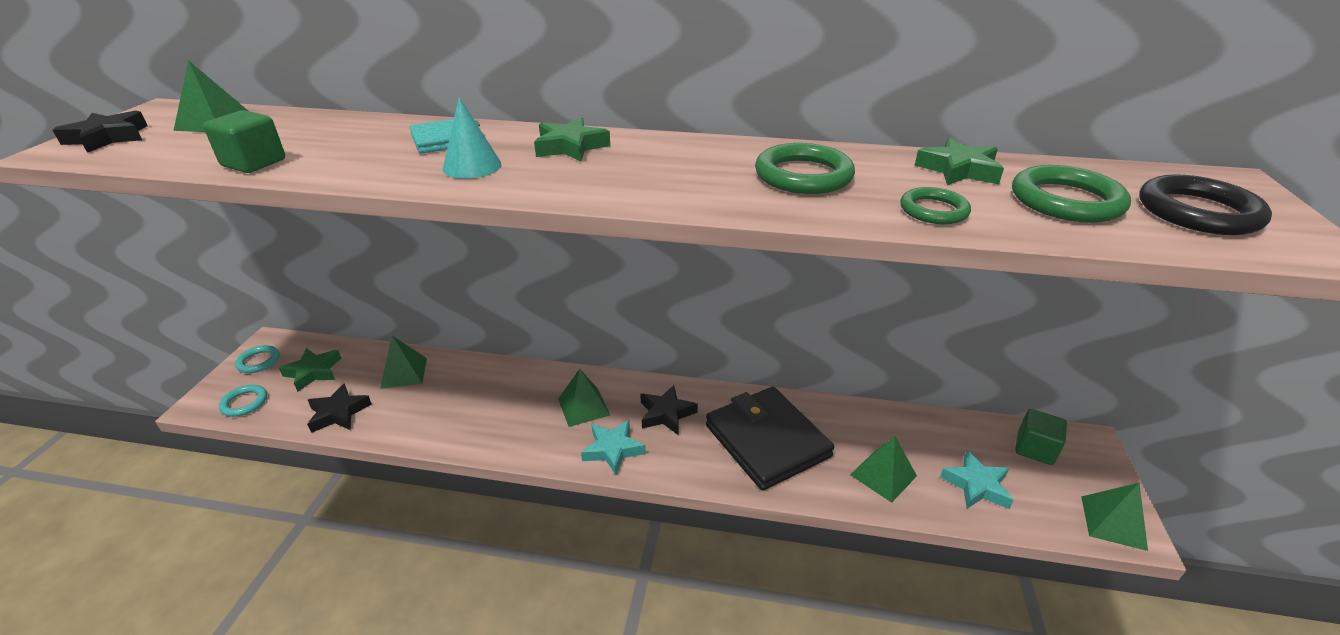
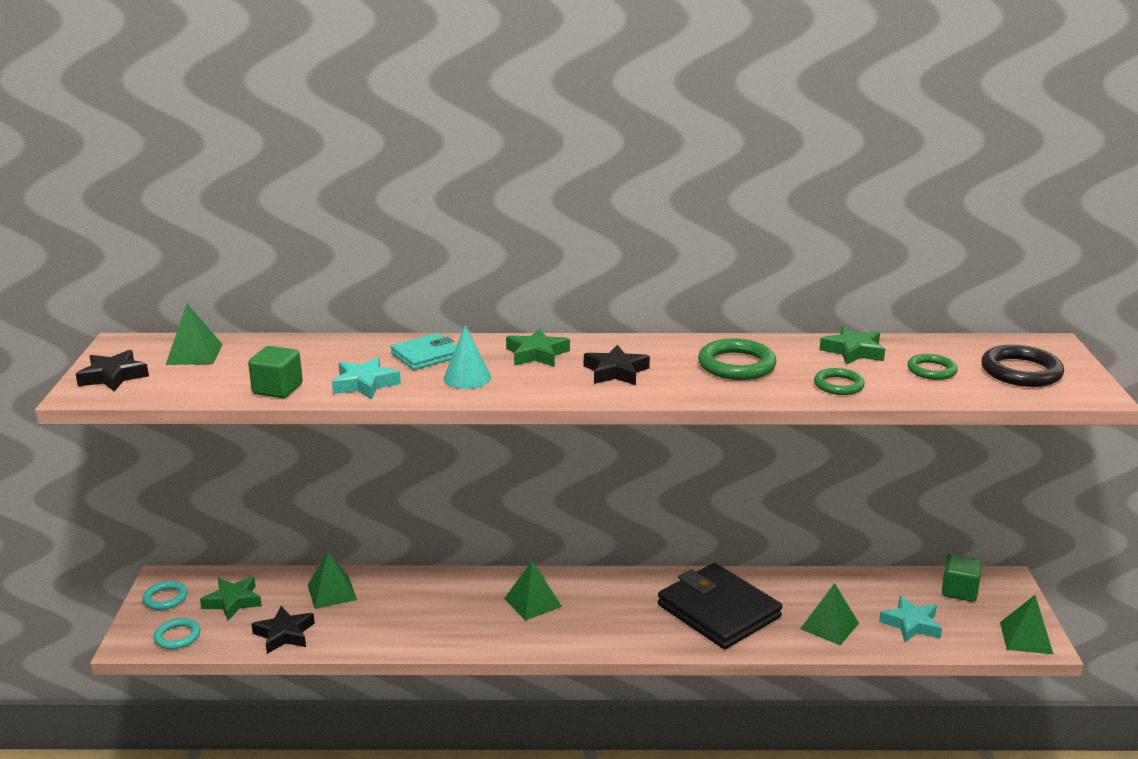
camera: 10 degrees left, 10 degrees down
turquoise star [581,420,646,475] -> turquoise star moved to [332,357,401,400]
black star [640,385,698,435] -> black star moved to [584,345,650,385]
green ring [1012,165,1131,223] -> green ring [907,354,958,380], size x0.62

